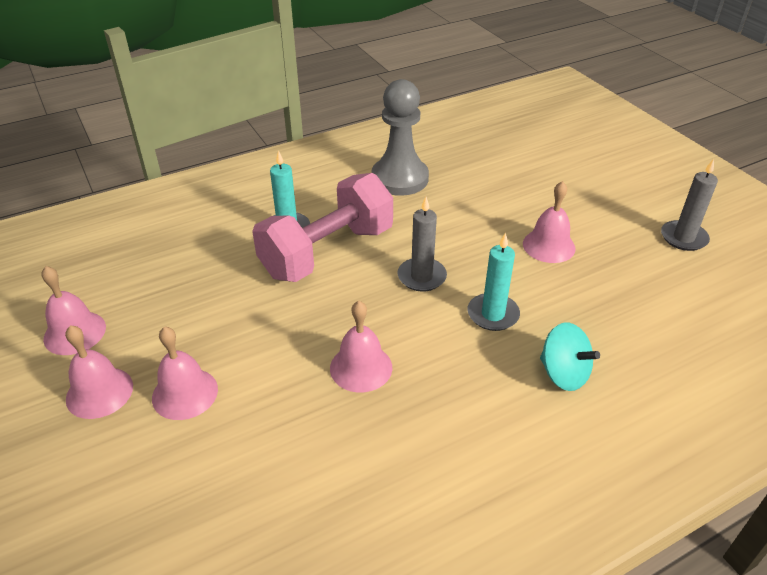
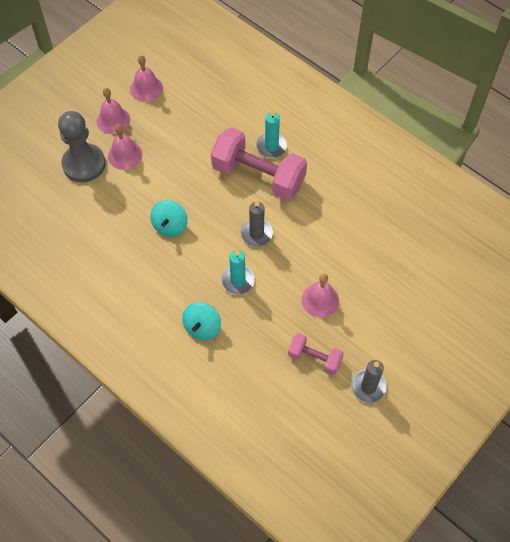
camera: 70 degrees right, 20 degrees up
pink bell [330,301,392,393] -> turquoise spinning top [150,200,188,237]
grey pawn [371,79,429,196] -> grey pawn moved to [58,111,106,182]
none -> pink dumbbell [288,333,344,375]

